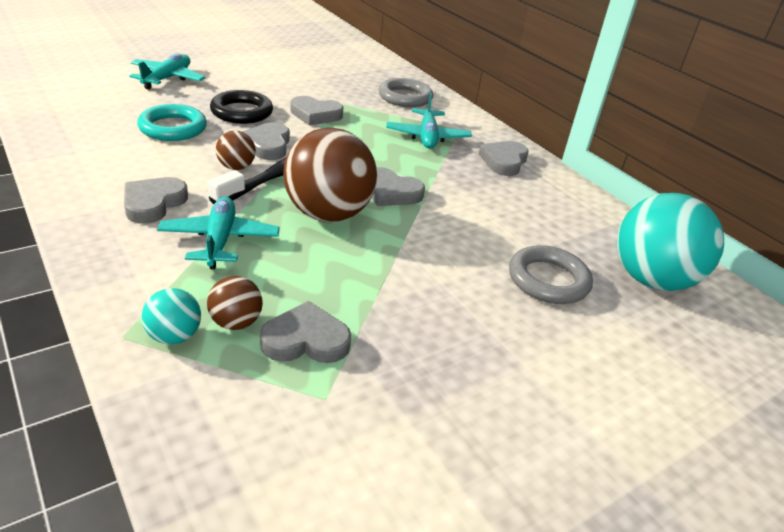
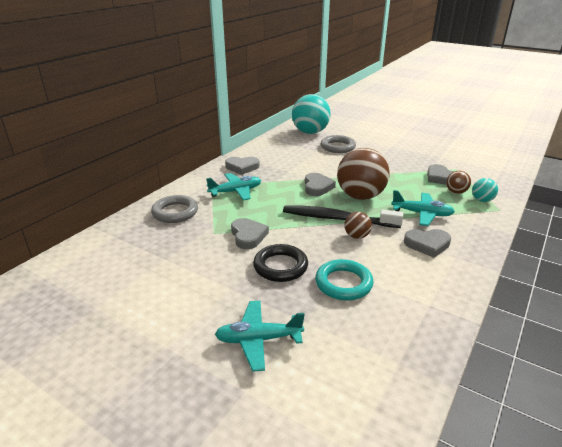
camera: 110 degrees left, 5 degrees down
turquoise plane [157,196,280,270] -> turquoise plane turned 135 degrees counterclockwise [391,190,455,226]
grey heart [242,123,290,160] -> none

